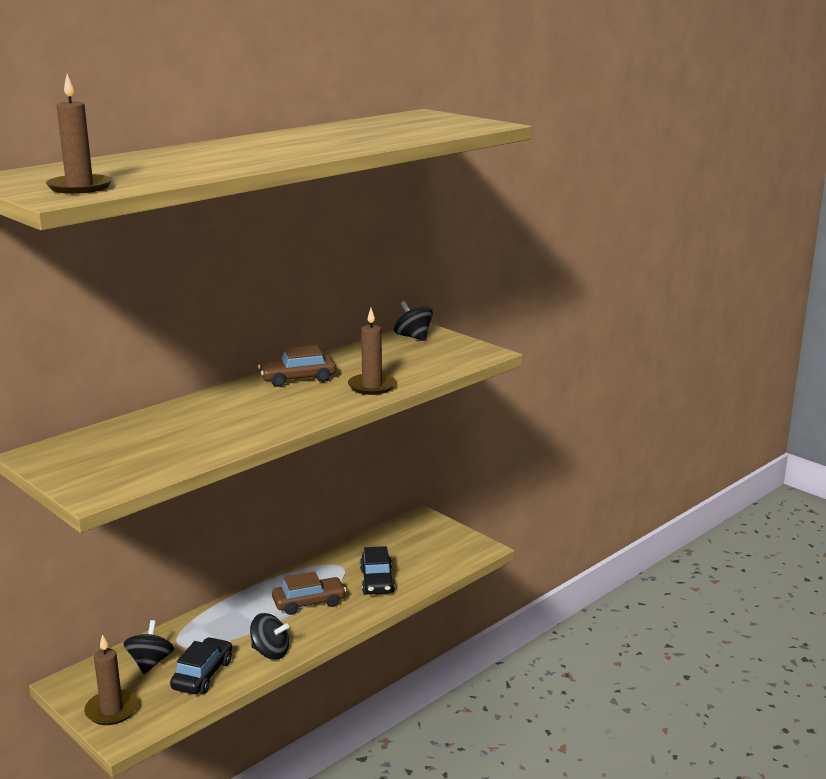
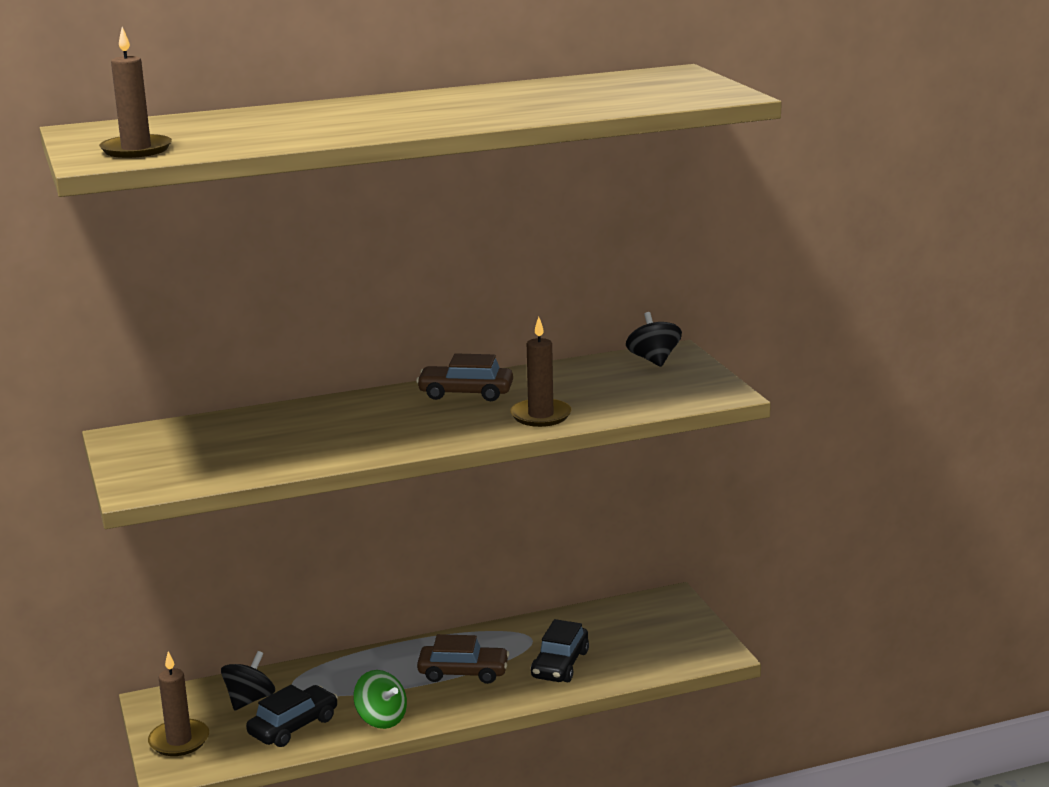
camera: 25 degrees right, 0 degrees up
black spinning top [250,613,289,660] -> green spinning top [353,670,407,729]

